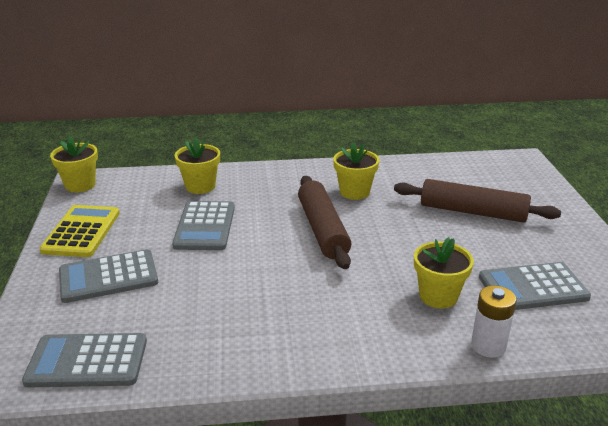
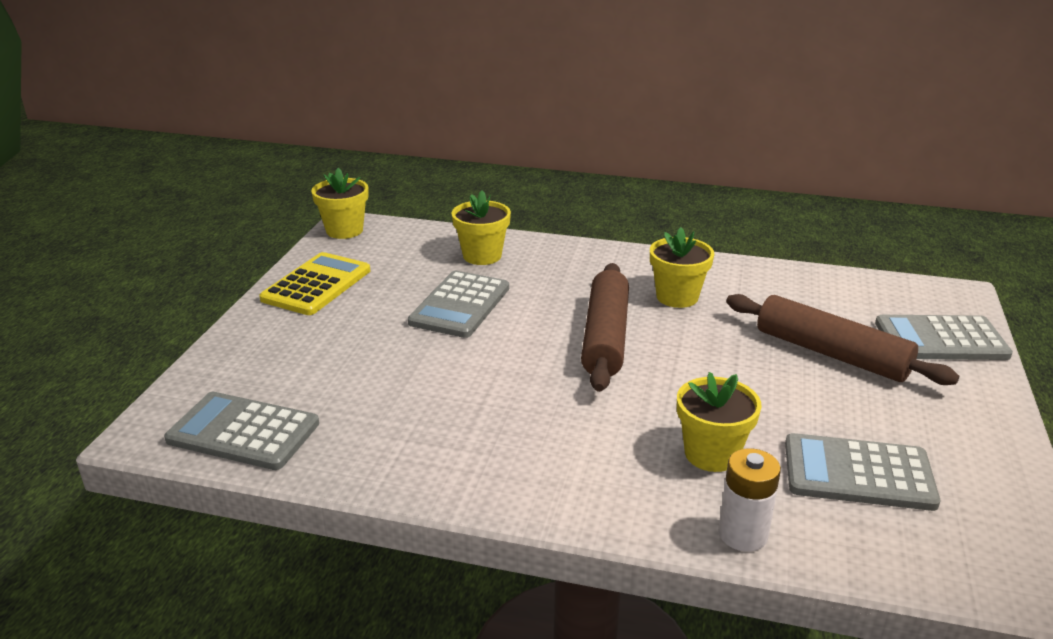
camera: 20 degrees right, 0 degrees up
grey calculator [59,249,158,303] -> grey calculator moved to [875,315,1013,360]

